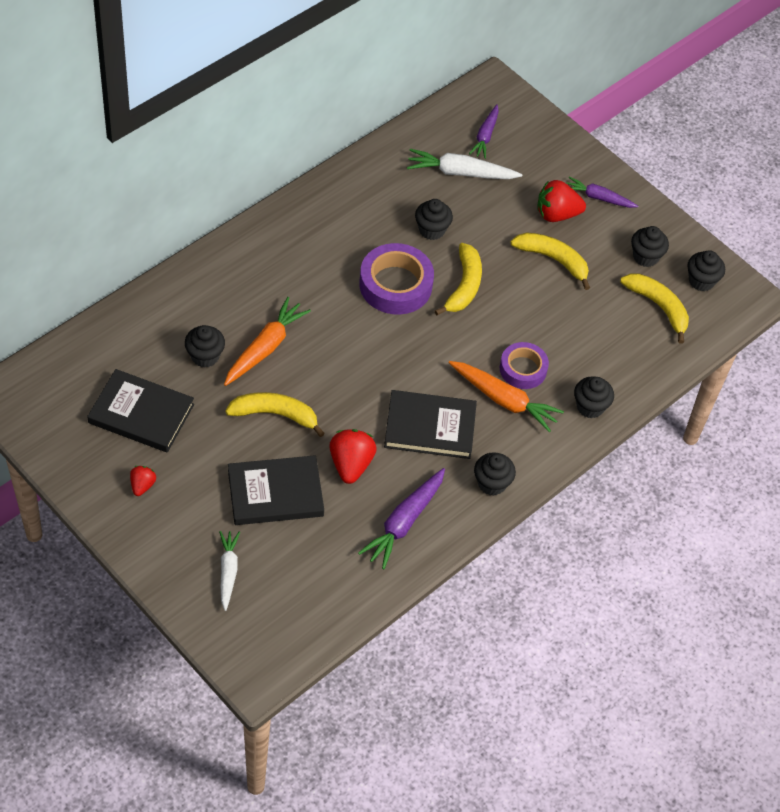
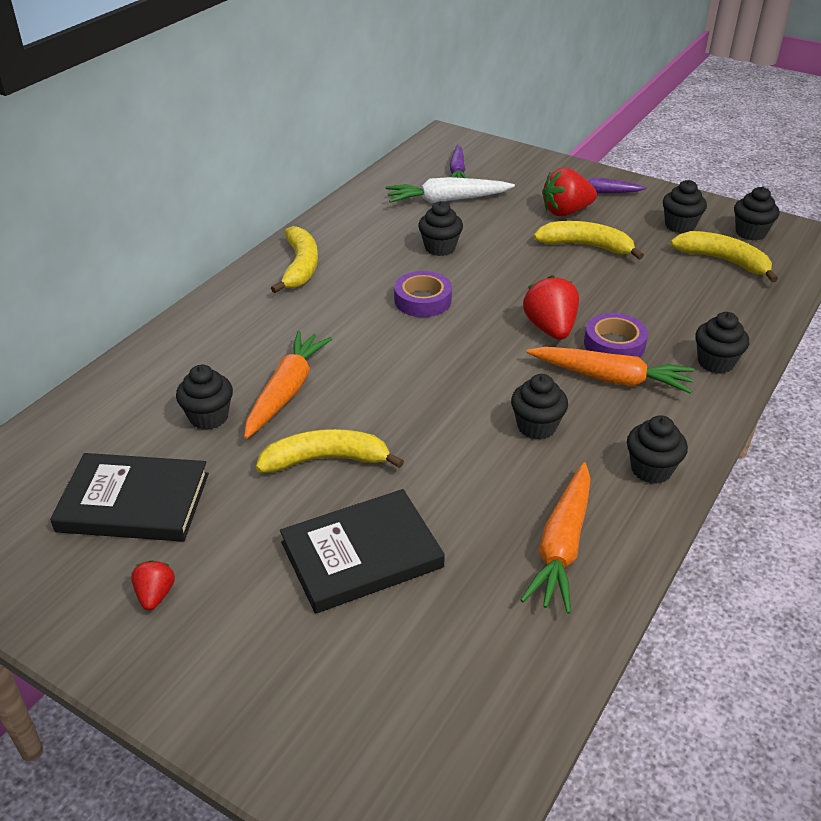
camera: 10 degrees left, 15 degrees down
white carrot [219,531,240,611] -> none
red strawberry [329,429,377,484] -> red strawberry moved to [523,275,579,340]
purple carrot [358,468,445,570] -> orange carrot [521,462,591,614]
purple tape [359,243,434,315] -> purple tape [394,271,452,317], size x0.63
black book [384,390,477,459] -> black cupcake [511,374,568,440]
yellow banana [435,243,482,315] -> yellow banana moved to [271,226,318,293]

